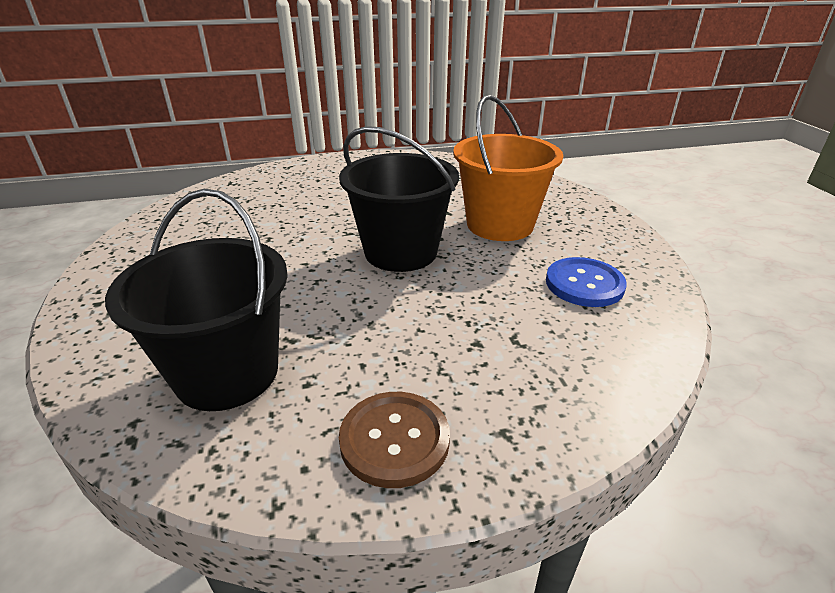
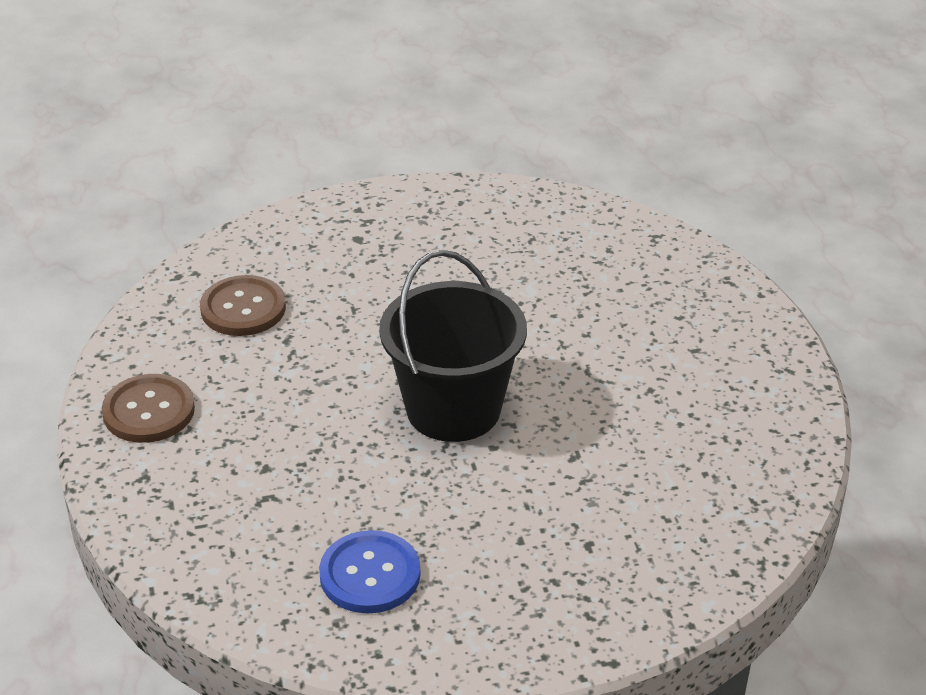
camera: 90 degrees right, 5 degrees up
black bucket [105,189,288,411] -> brown button [200,275,286,336]
orange bucket [453,95,563,241] -> none

